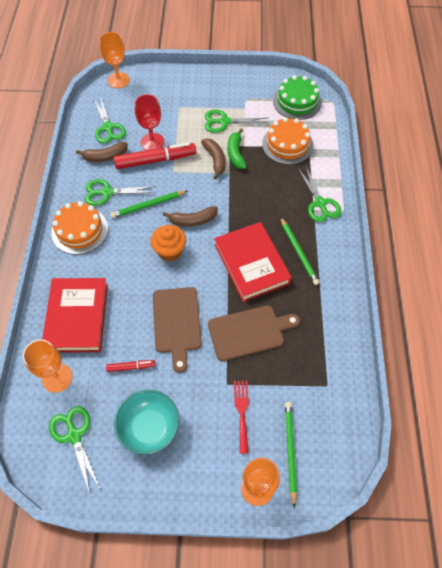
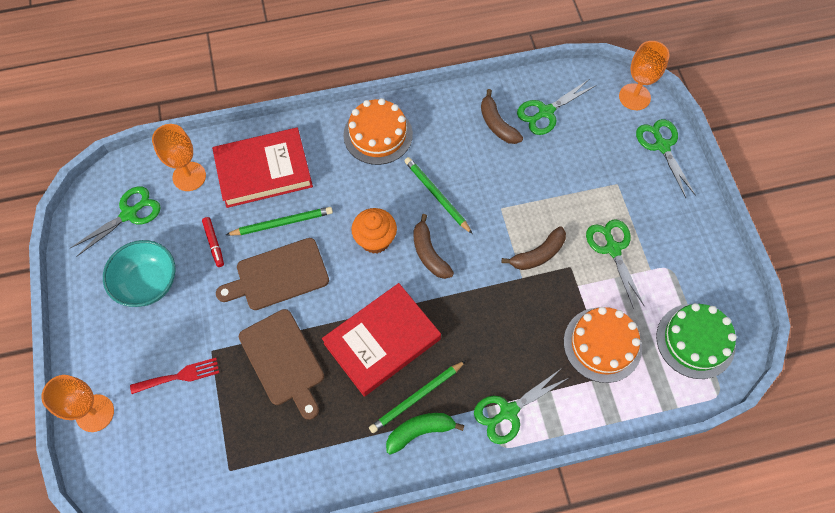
camera: 75 degrees right, 5 degrees up
green scissors [85,179,155,206] -> green scissors moved to [636,119,696,198]
red marker [114,142,196,169] -> none
red goblet [135,94,164,150] -> none
green banana [228,129,247,169] -> green banana moved to [386,413,464,455]
green pencil [285,402,297,508] -> green pencil moved to [226,207,333,235]

